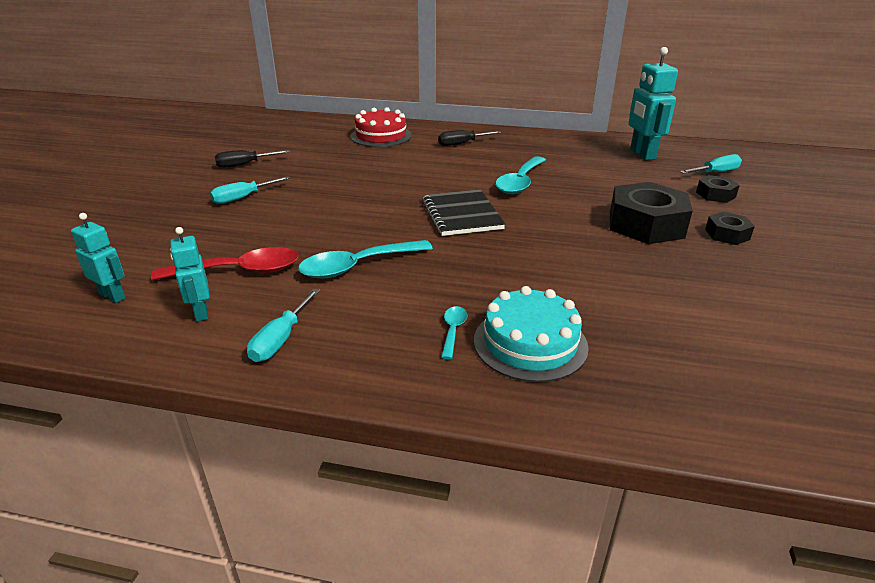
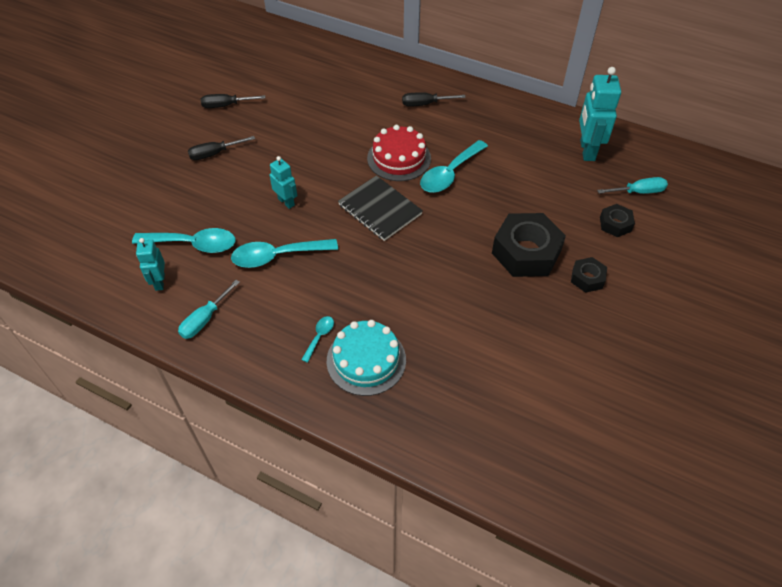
camera: 15 degrees right, 20 degrees up
turquoise robot [71,213,125,303] -> turquoise robot moved to [270,156,297,209]
red spoon [151,247,299,281] -> turquoise spoon [132,228,235,253]
turquoise screwdriver [210,176,290,204] -> black screwdriver [188,136,255,160]
red cake [350,107,412,147] -> red cake moved to [367,125,431,181]
black notebook [422,189,505,236] -> black notebook turned 45 degrees counterclockwise [338,175,423,241]

